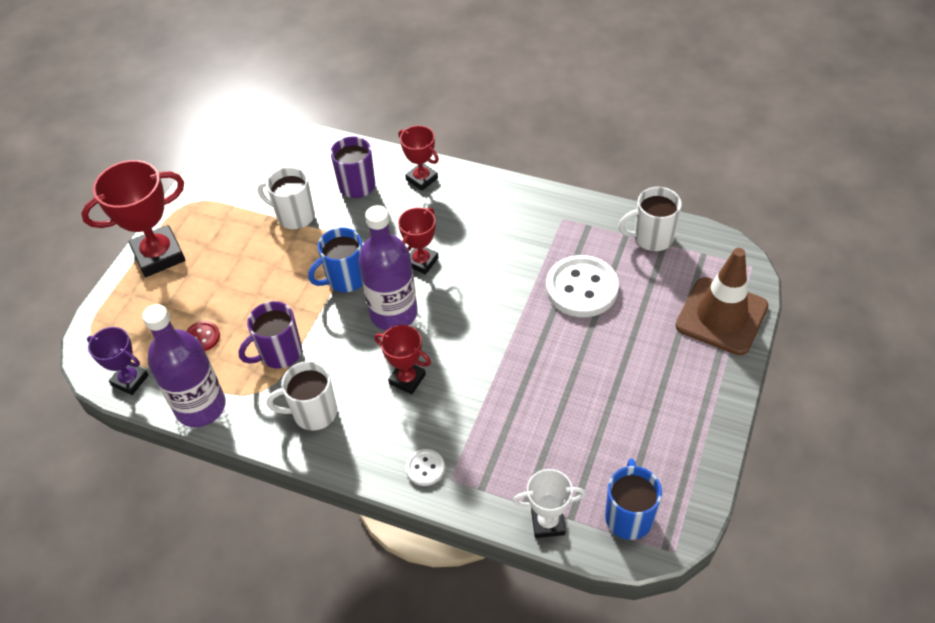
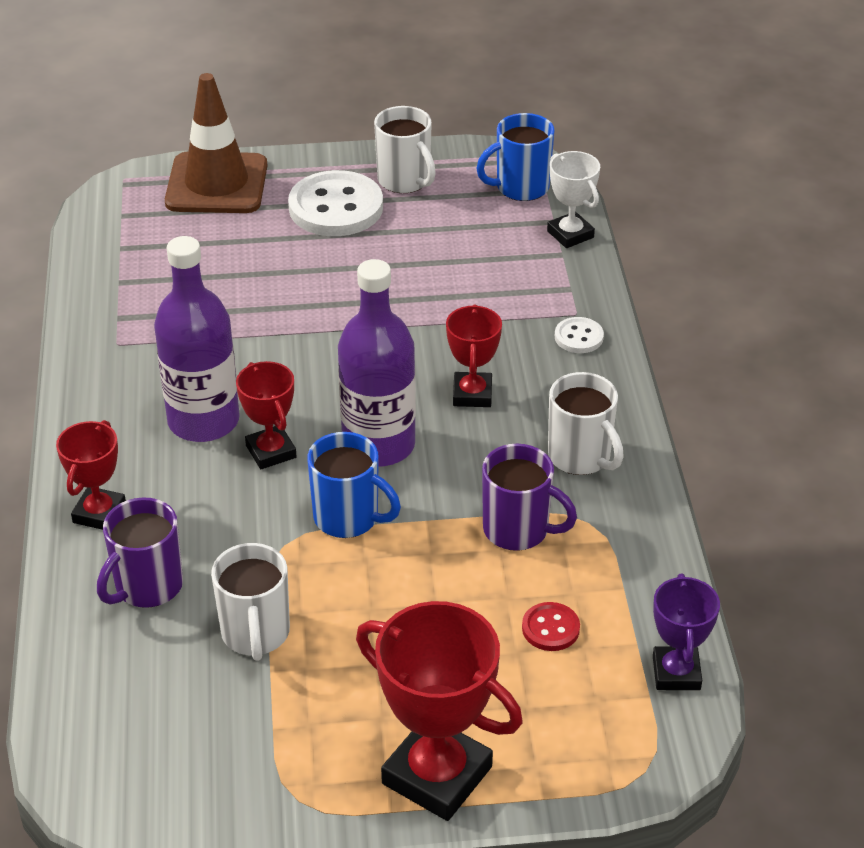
camera: 120 degrees left, 10 degrees down
purple bottle [142,304,226,427] -> purple bottle moved to [154,236,240,442]
red trophy [398,207,439,275] -> red trophy turned 60 degrees clockwise [236,361,296,469]
white button [546,255,619,317] -> white button moved to [288,170,383,236]
white mug [618,187,682,251] -> white mug moved to [374,106,436,193]

